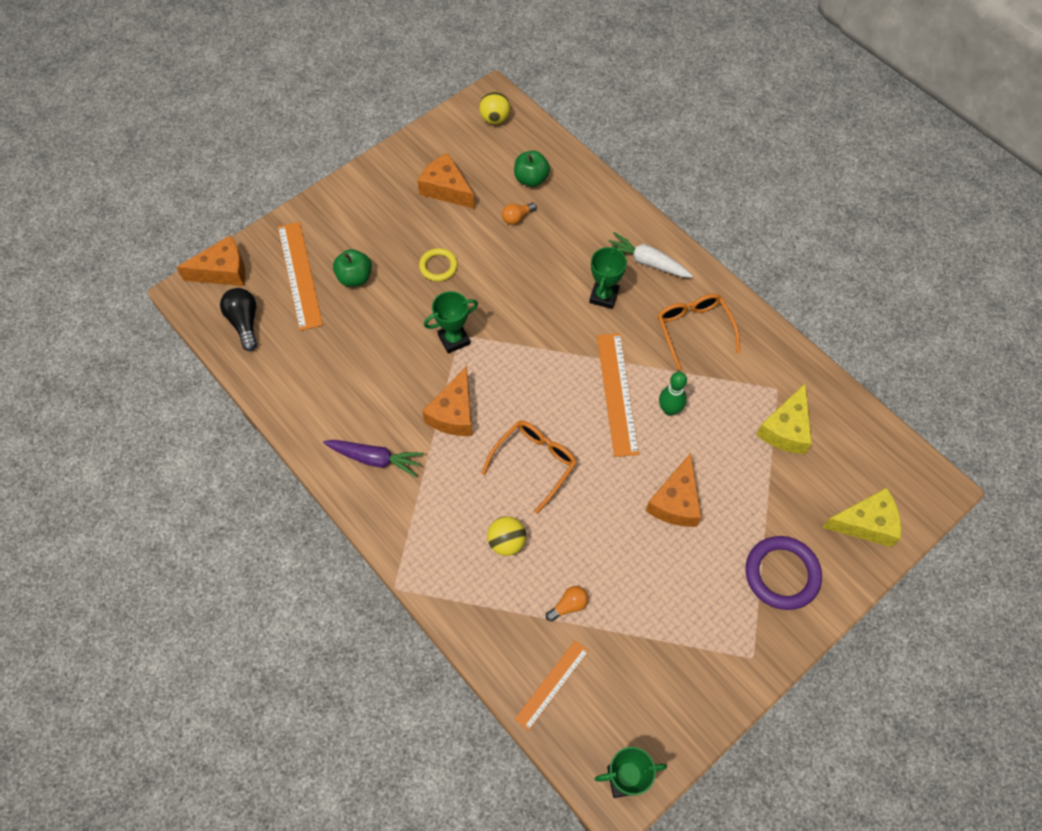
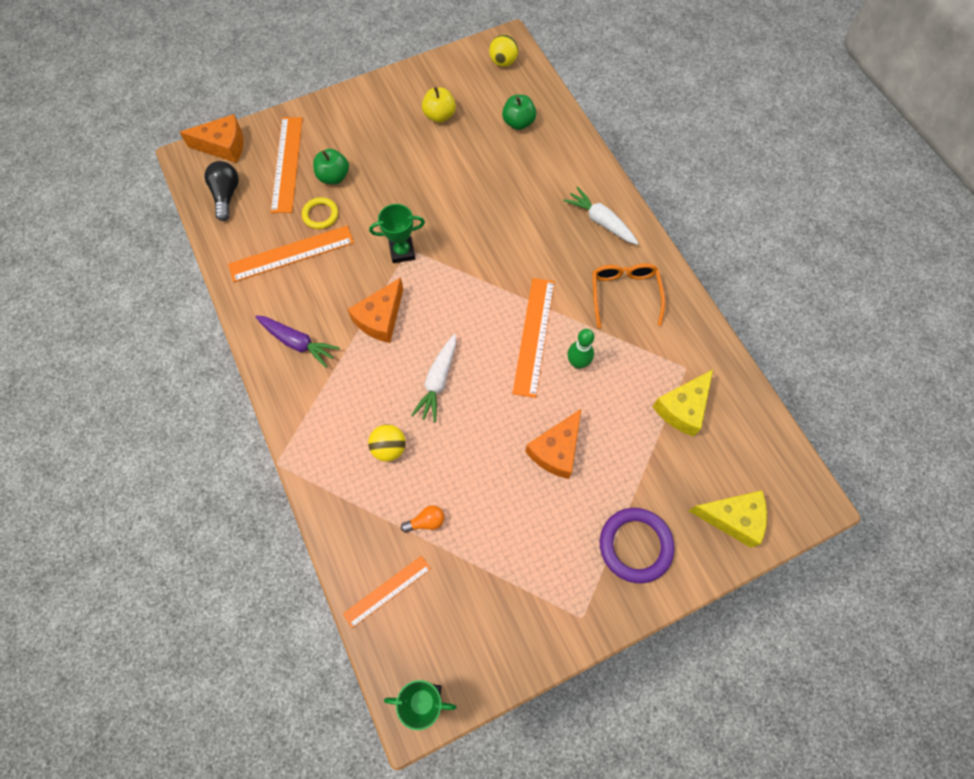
camera: 15 degrees right, 5 degrees up
orange cheese [417,153,475,209] -> yellow apple [422,87,456,123]
yellow ring [419,248,458,281] -> yellow ring moved to [302,197,338,229]
orange glasses [481,421,577,514] -> white carrot [411,334,456,423]
orange light bulb [502,203,537,225] -> none
green trophy [589,245,627,309] -> none
none -> orange ruler [228,225,354,282]

